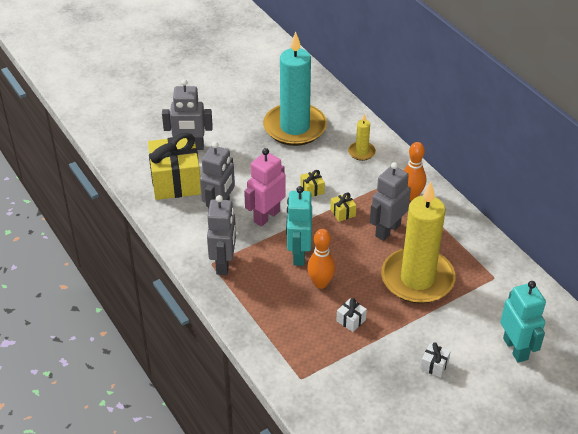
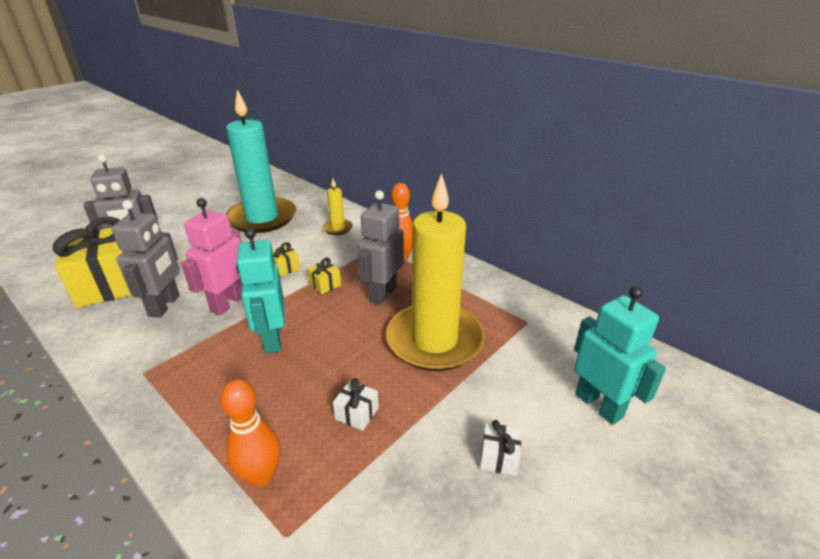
camera: 15 degrees left, 10 degrees down
grey robot [207,195,236,275] -> none
orange bowling pin [307,229,335,289] -> orange bowling pin moved to [220,379,280,487]

